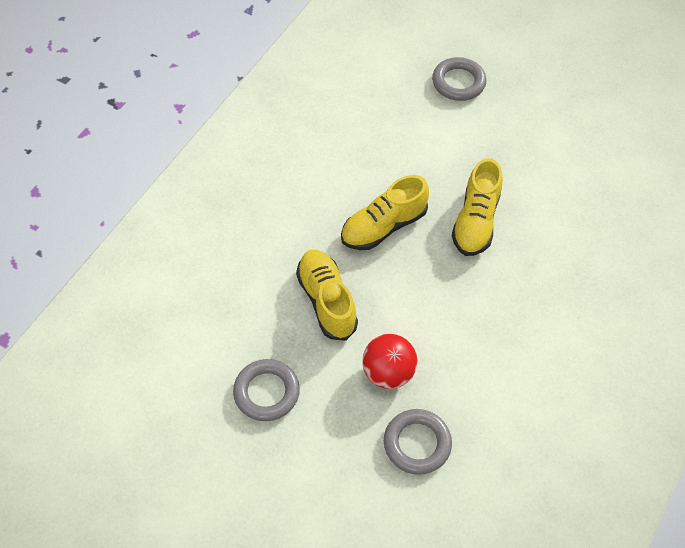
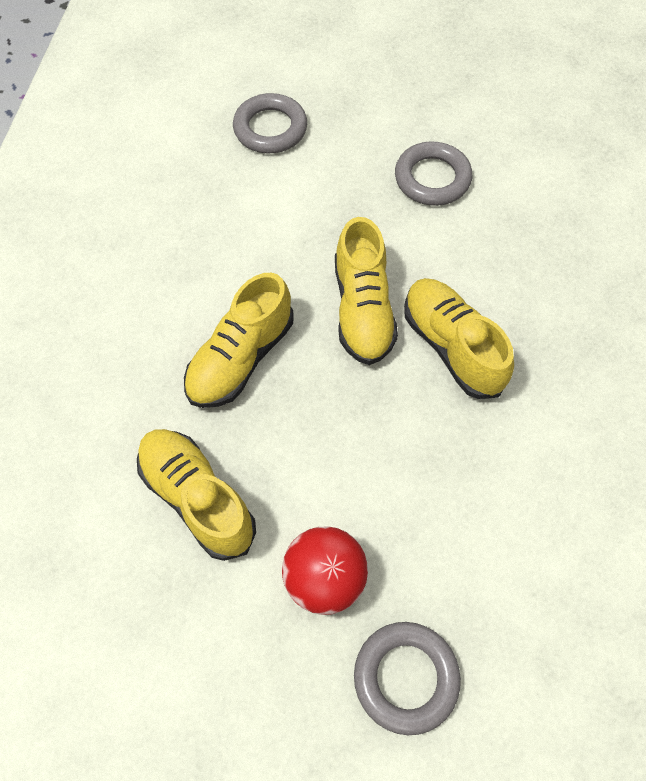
camera: 20 degrees left, 5 degrees up
grey ring [233,359,300,421] -> grey ring moved to [395,141,472,206]
none -> yellow shoe [404,278,514,399]

